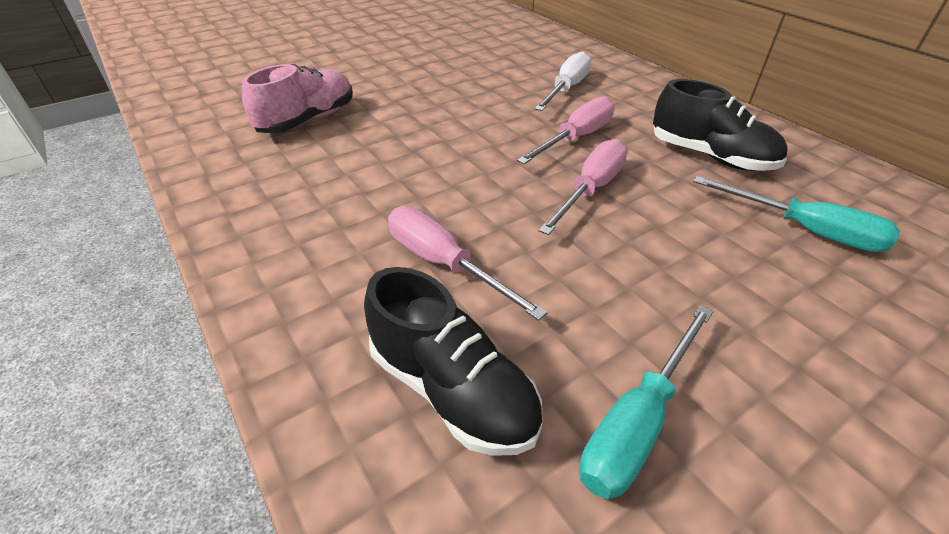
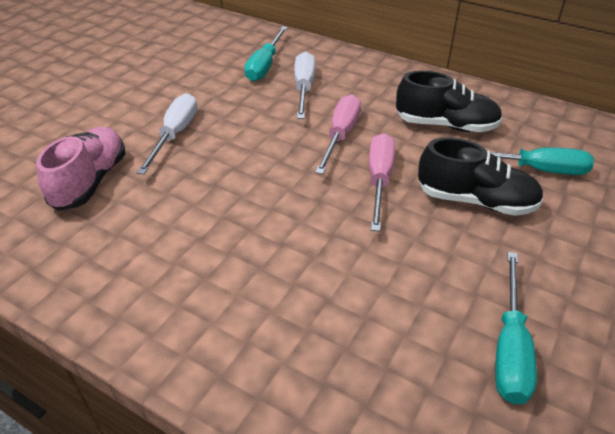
camera: 25 degrees left, 0 degrees up
black shoe [364,267,543,456] -> black shoe moved to [418,138,544,216]
pink screwdriver [388,207,548,321] -> none
none -> white screwdriver [136,93,197,175]
none -> turquoise screwdriver [244,26,288,82]

